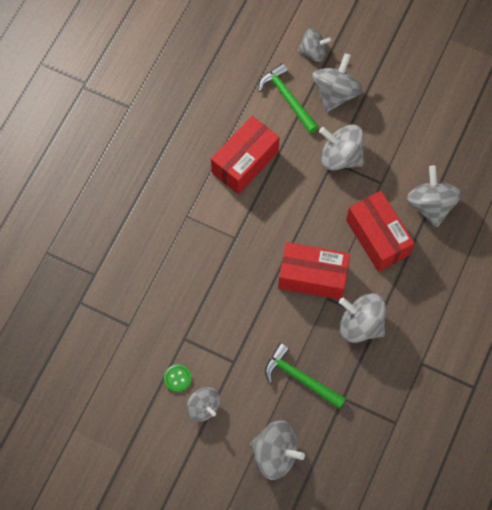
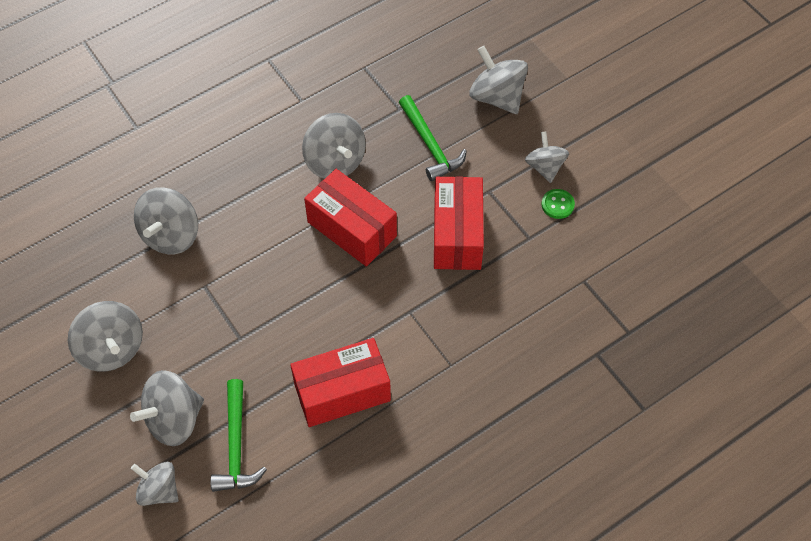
camera: 150 degrees left, 10 degrees down
grey spinning top [319,124,364,170] -> grey spinning top moved to [68,301,143,372]
red box [346,191,415,272] -> red box moved to [434,176,484,270]

